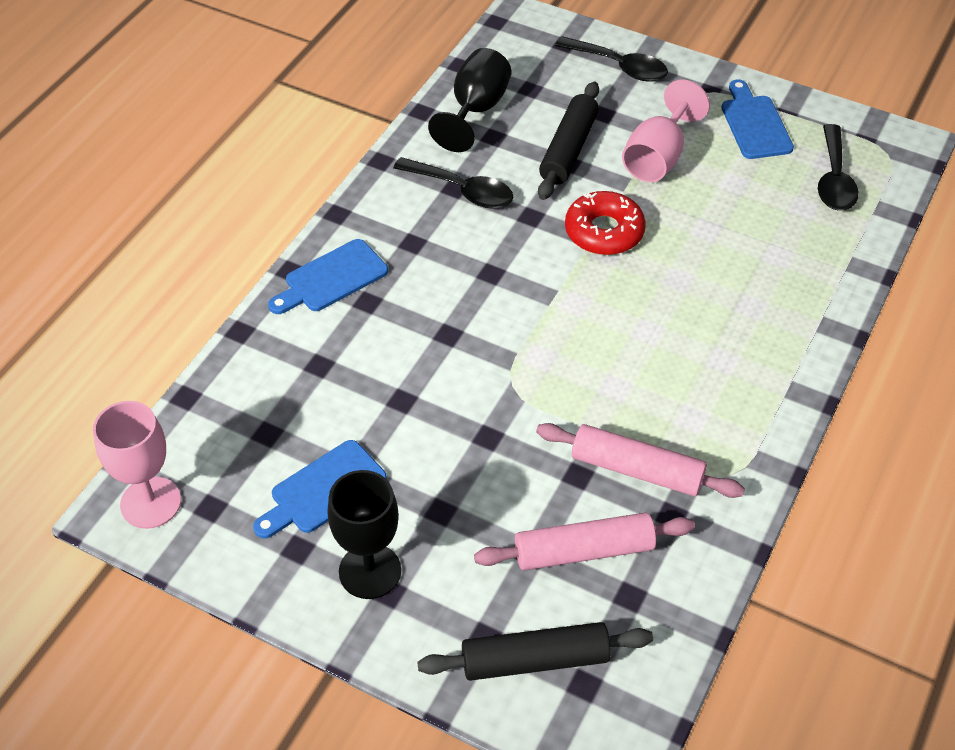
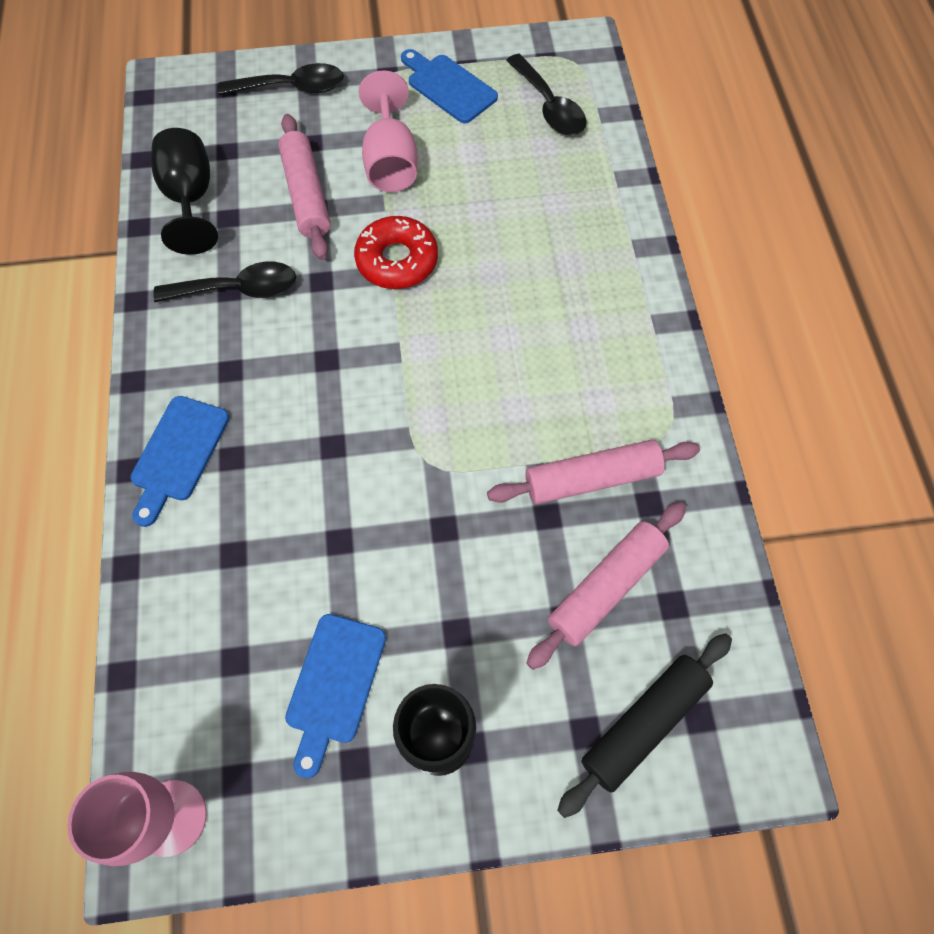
camera: 35 degrees left, 15 degrees up
black rolling pin [538,82,599,200] -> pink rolling pin [278,114,331,260]

